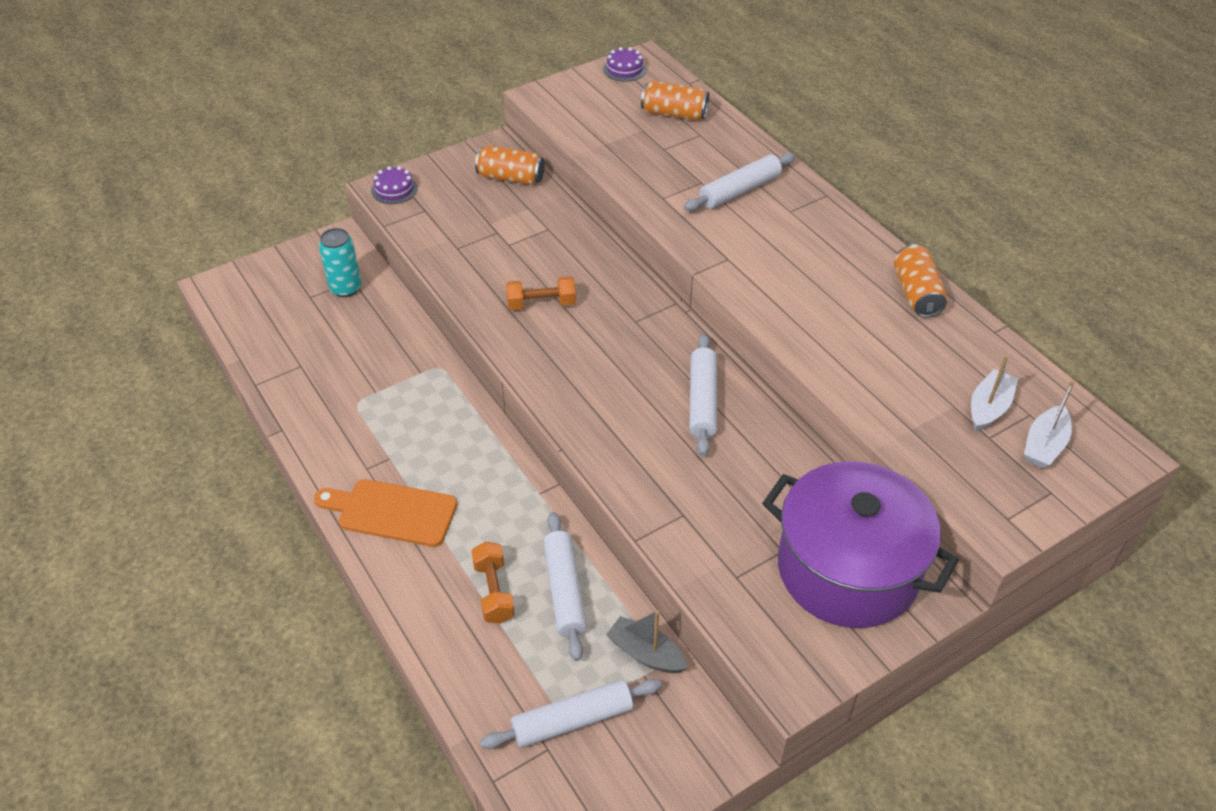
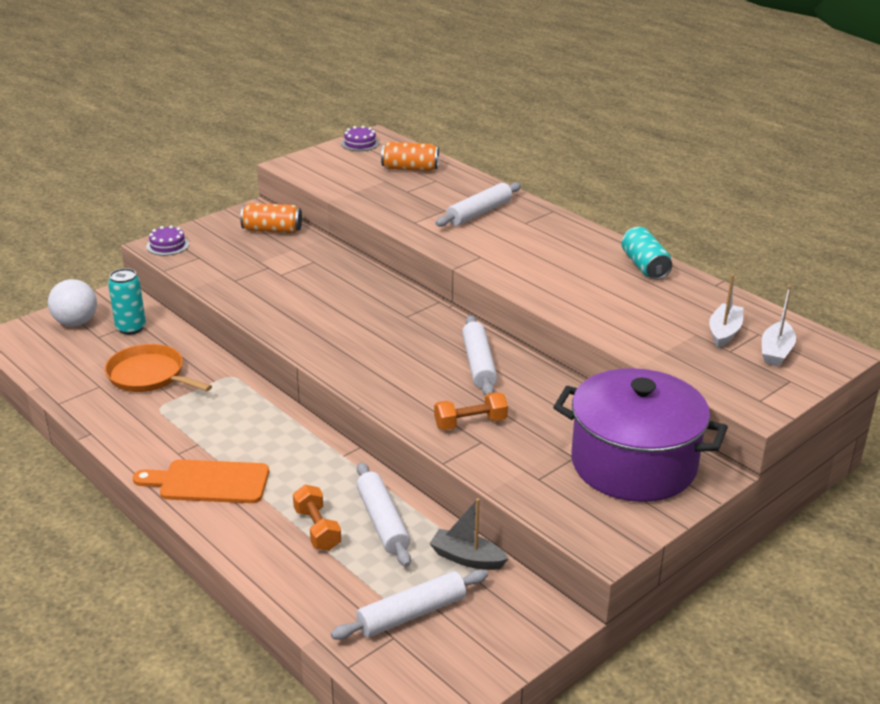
camera: 10 degrees left, 15 degrees down
orange dumbbell [506,276,576,310] -> orange dumbbell moved to [434,392,508,430]
orange can [894,244,947,318] -> turquoise can [622,227,672,280]
none -> white ball [48,279,97,326]
none -> orange pan [105,344,212,392]

